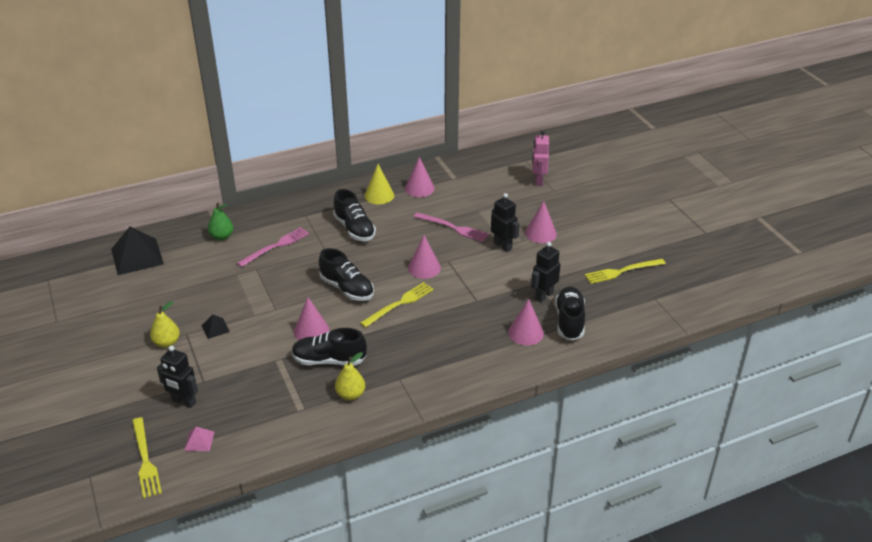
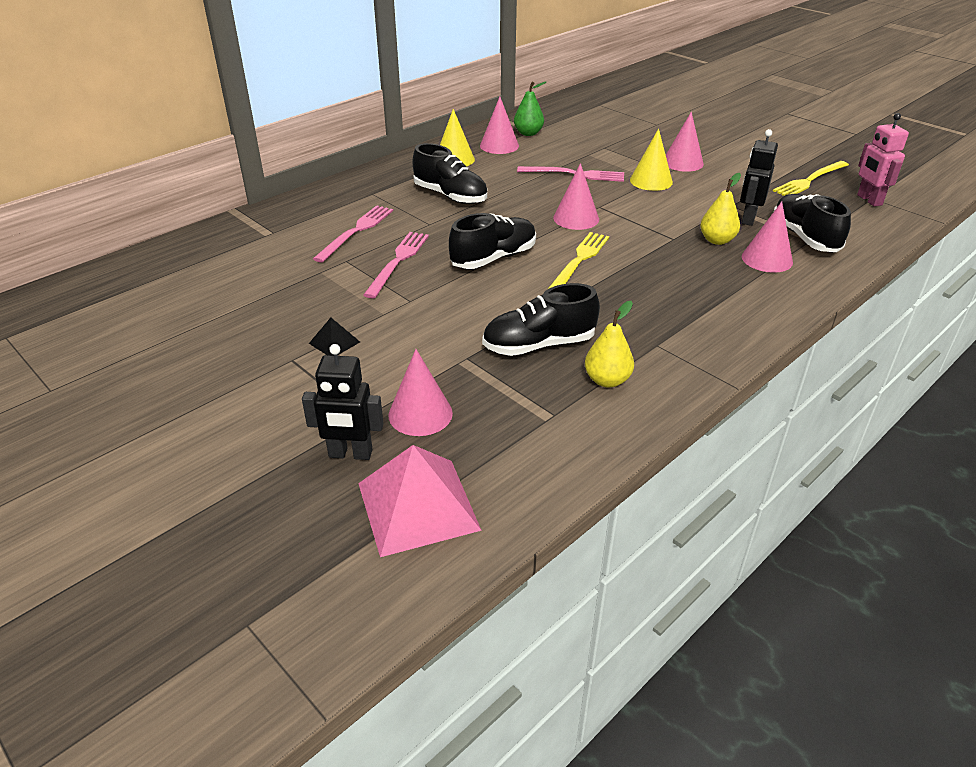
camera: 20 degrees left, 0 degrees up
black pyramid [111,227,164,275] -> none
yellow fork [132,417,162,498] -> none
yellow pear [150,301,180,348] -> yellow pear moved to [700,173,741,245]
pink pyramid [184,427,214,451] -> pink pyramid [358,445,482,557], size x2.17
green pear [208,202,234,240] -> green pear moved to [514,82,546,136]
pink cone [294,297,329,340] -> pink cone moved to [389,349,453,436]
black shoe [319,248,374,301] -> black shoe turned 60 degrees counterclockwise [449,213,536,269]
black robot [491,193,519,252] -> yellow cone [630,129,673,191]
pink robot [532,130,549,186] -> pink robot moved to [857,113,909,207]
none -> pink fork [363,232,429,298]

